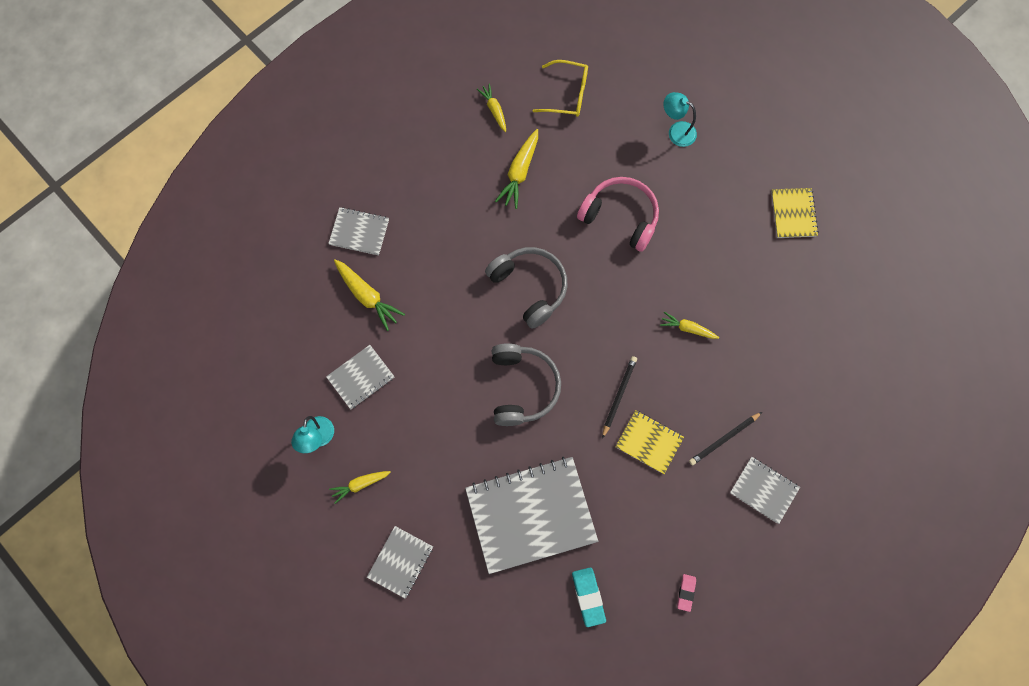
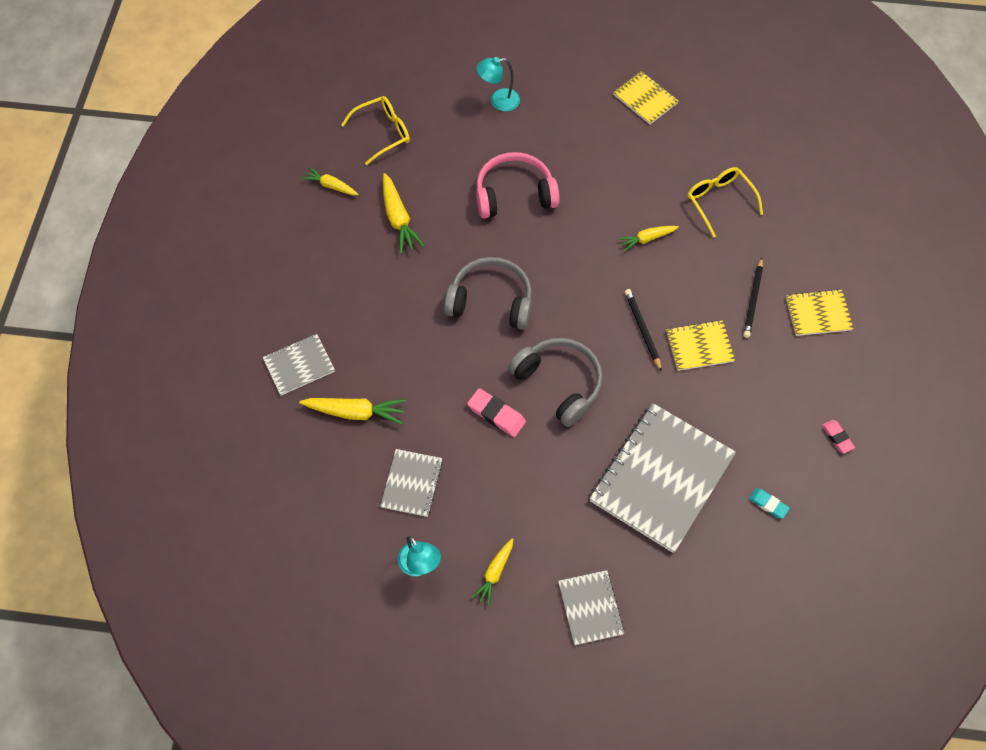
camera: 40 degrees left, 10 degrees down
turquoise eraser [572,567,606,627] -> turquoise eraser [749,488,790,519], size x0.63
grey notebook [730,457,800,524] -> yellow notebook [786,289,854,336]
none -> pink eraser [467,388,526,437]
none -> yellow glasses [687,167,763,238]

